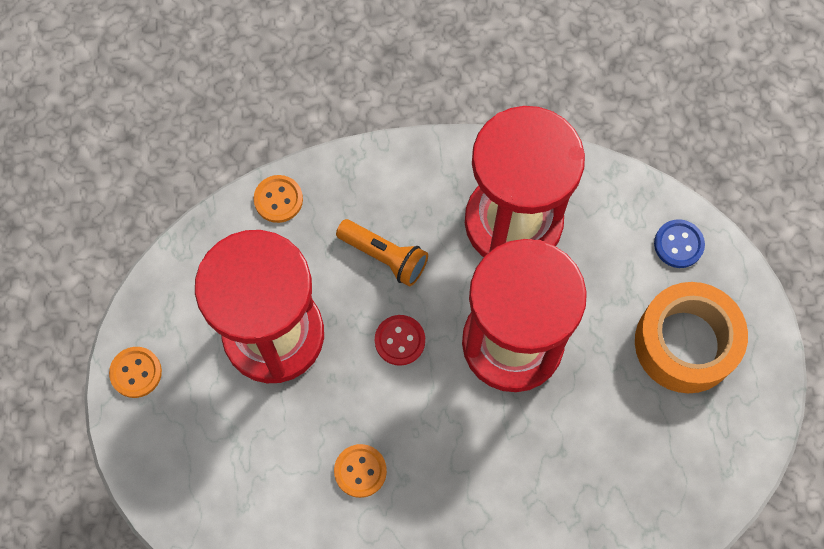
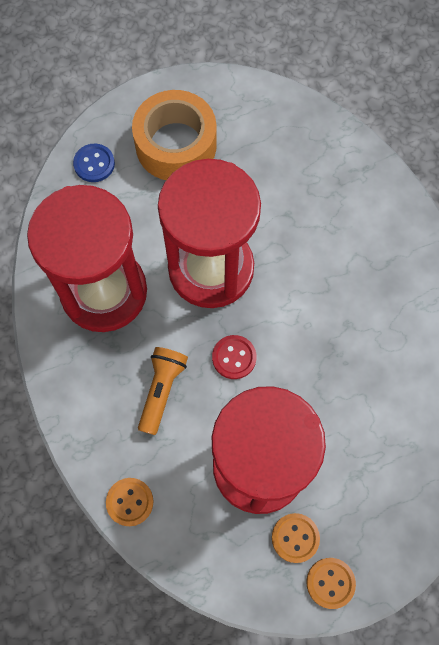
camera: 105 degrees left, 0 degrees up
orange button [334,444,387,498] -> orange button moved to [272,513,320,563]

